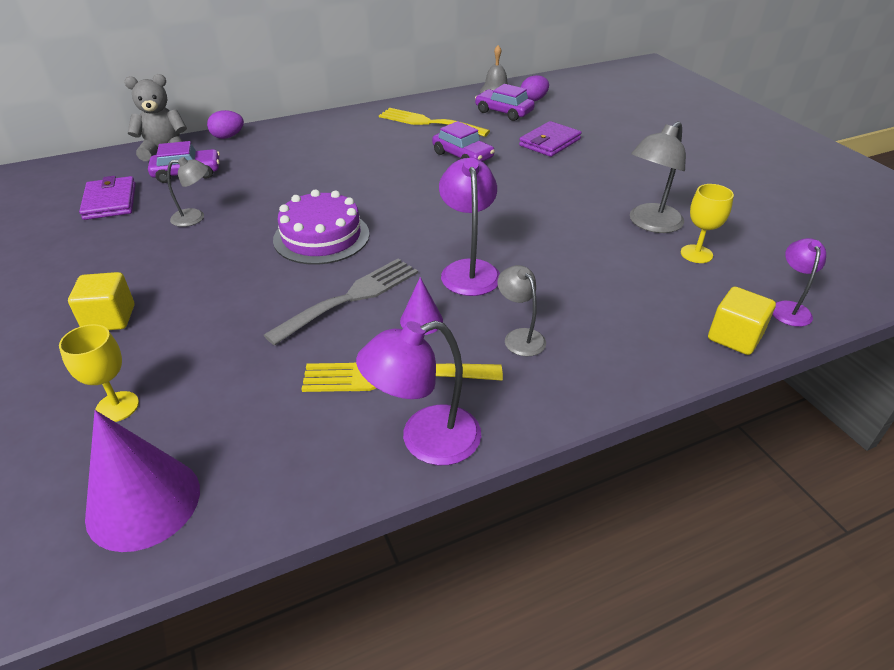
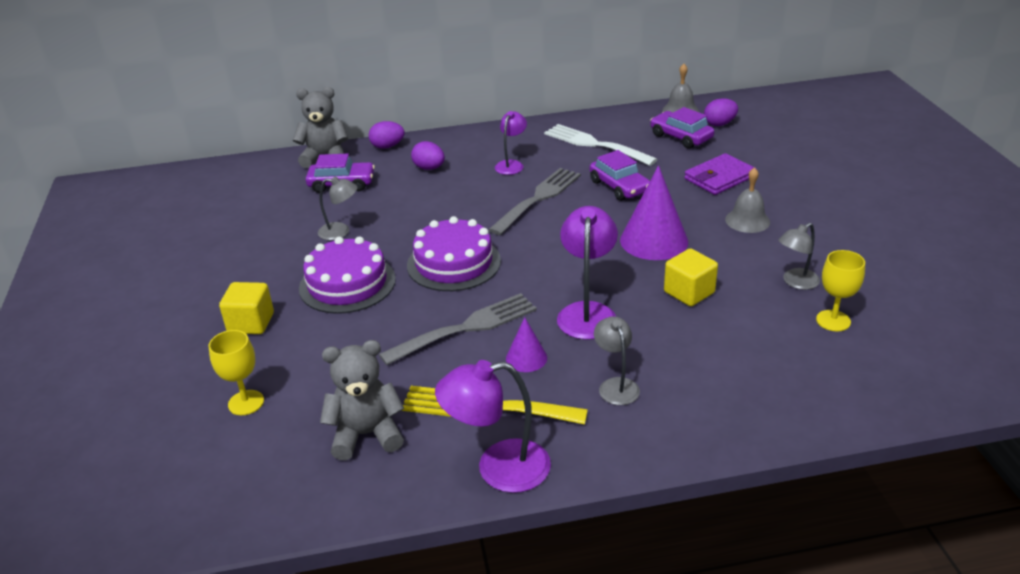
camera: 15 degrees right, 5 degrees down
purple wallet [79,176,136,220] -> none
purple cone [85,410,200,552] -> purple cone moved to [620,165,688,260]
yellow fork [379,108,490,137] -> white fork [544,124,658,166]
grey lamp [630,121,686,233] -> grey lamp [778,223,820,290], size x0.62
yellow cube [708,287,776,355] -> yellow cube moved to [664,248,718,306]
purple lamp [772,238,826,327] -> purple lamp moved to [495,111,527,175]
none -> purple cake [299,236,396,314]
none -> grey teddy bear [320,340,404,460]
none -> purple egg [411,141,445,170]
none -> grey fork [488,168,581,235]
none -> grey bell [725,167,770,233]

